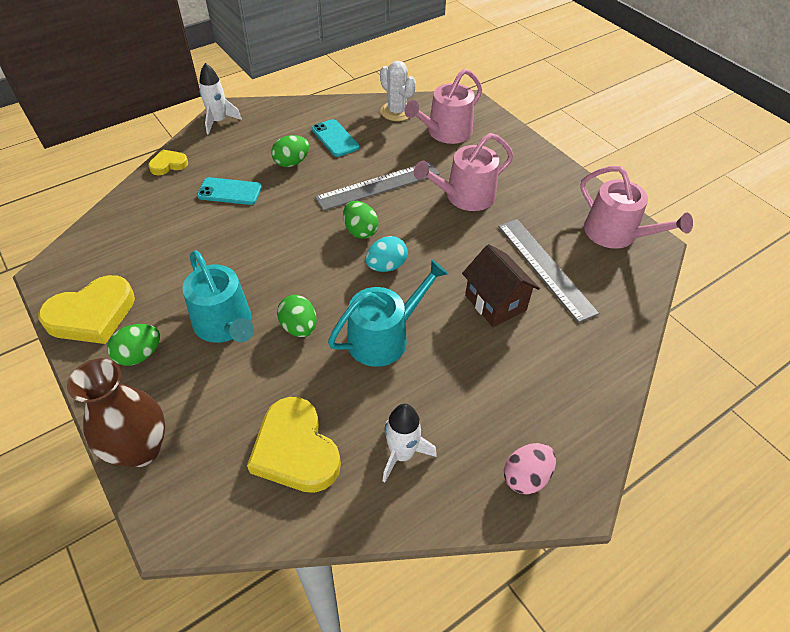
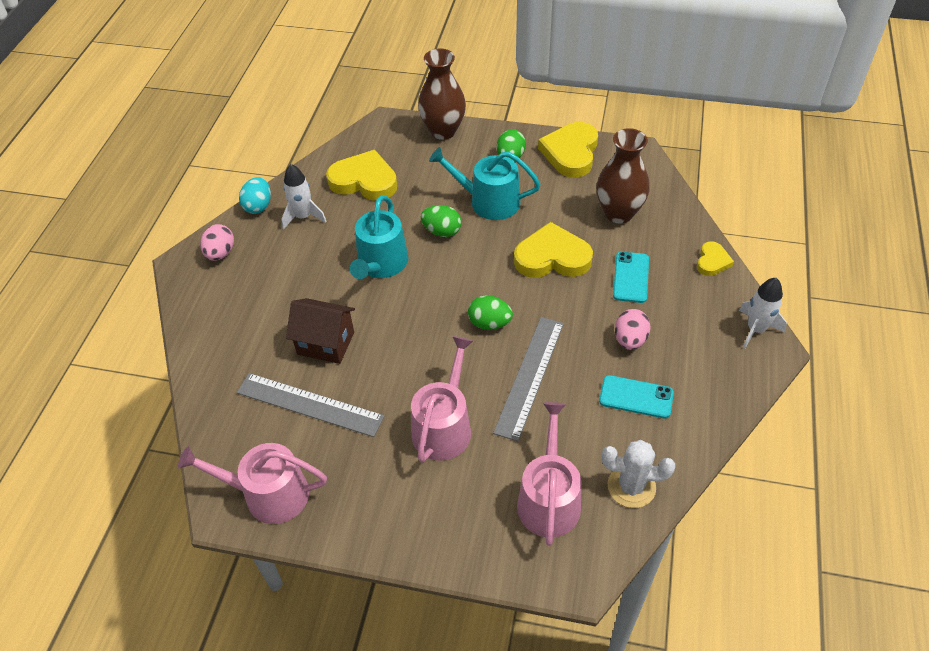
camera: 140 degrees right, 0 degrees up
turquoise phone [197,177,262,205] -> turquoise phone turned 45 degrees counterclockwise [613,252,649,303]
green egg [271,135,309,167] -> pink egg [615,309,651,350]
turquoise egg [365,236,408,272] -> turquoise egg moved to [239,177,271,214]
none -> yellow heart [514,222,593,278]
none -> brown vase [596,128,650,224]

